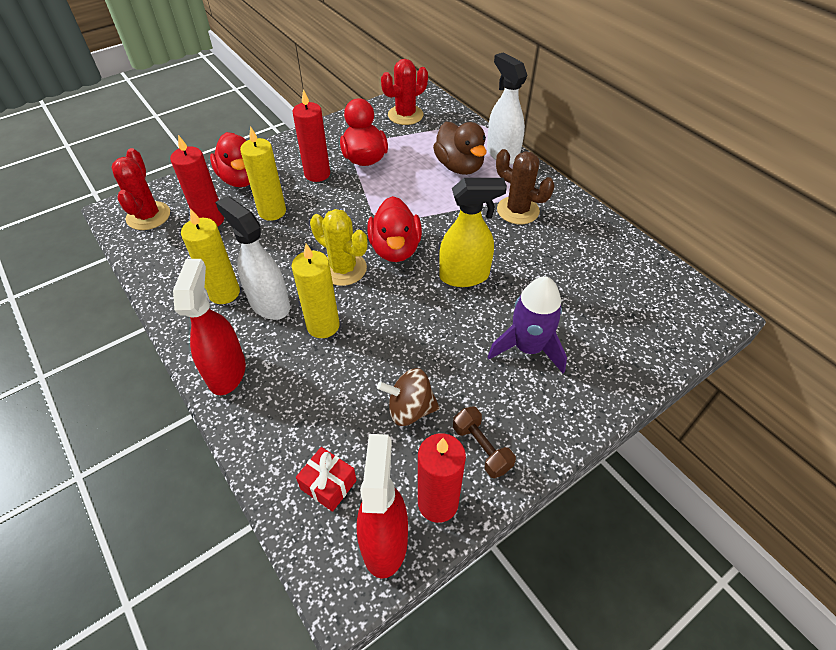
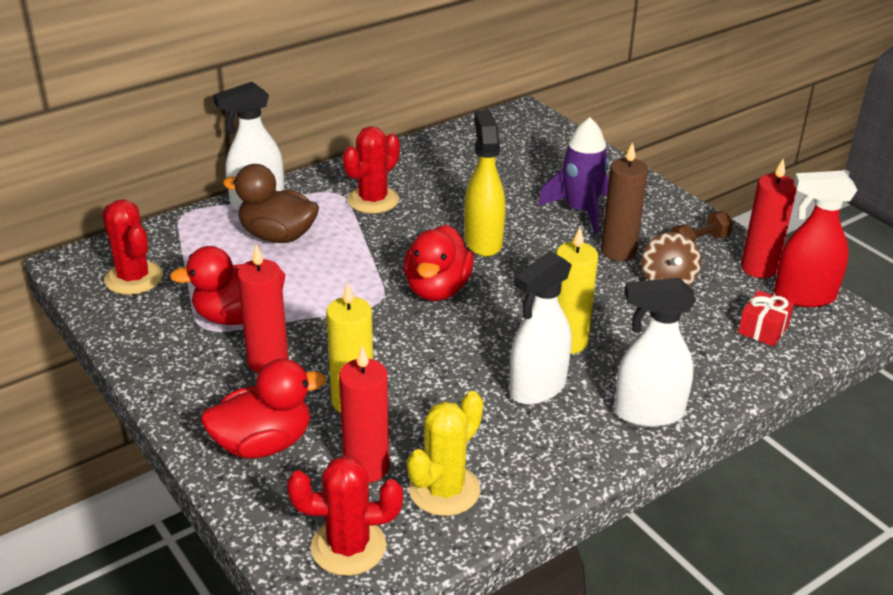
camera: 90 degrees left, 15 degrees down
red spray bottle [173,259,246,395] -> white spray bottle [614,278,696,427]
yellow candle [181,208,240,304] -> none
yellow cactus [310,209,367,286] -> yellow cactus moved to [407,391,483,516]
red duck [367,196,422,262] -> red duck turned 105 degrees clockwise [404,225,474,301]
brown duck [433,122,487,175] -> brown duck turned 135 degrees counterclockwise [223,164,319,243]
brown cactus [496,149,555,224] -> red cactus [343,126,400,214]
none -> brown candle [601,142,648,261]

